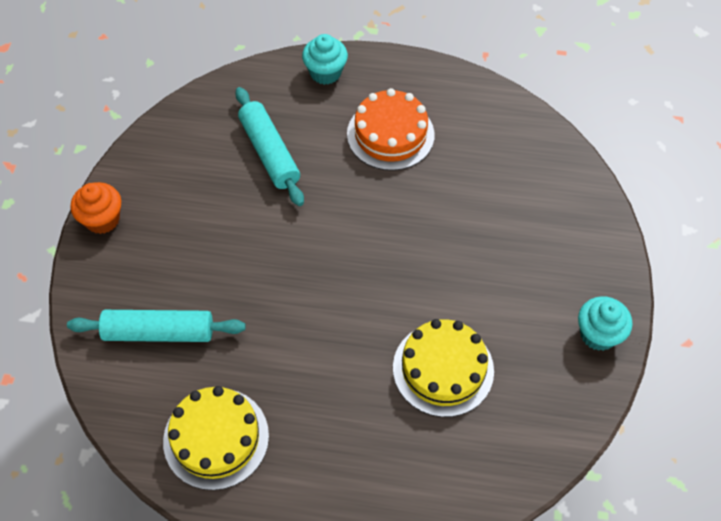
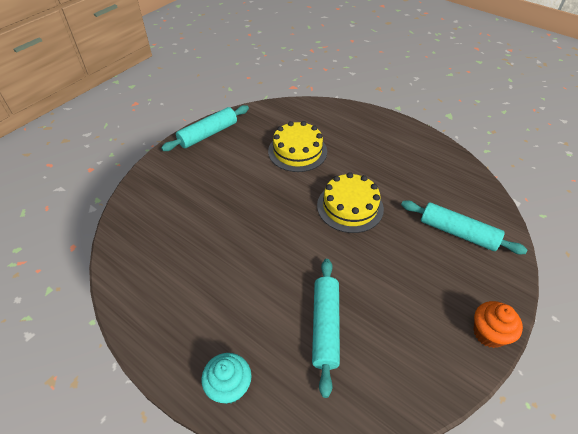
camera: 150 degrees left, 10 degrees down
yellow cake [163,386,269,490] -> yellow cake moved to [317,172,384,233]
orange cake [347,88,435,171] -> none
turquoise cupcake [578,296,632,351] -> turquoise rolling pin [161,105,249,151]

